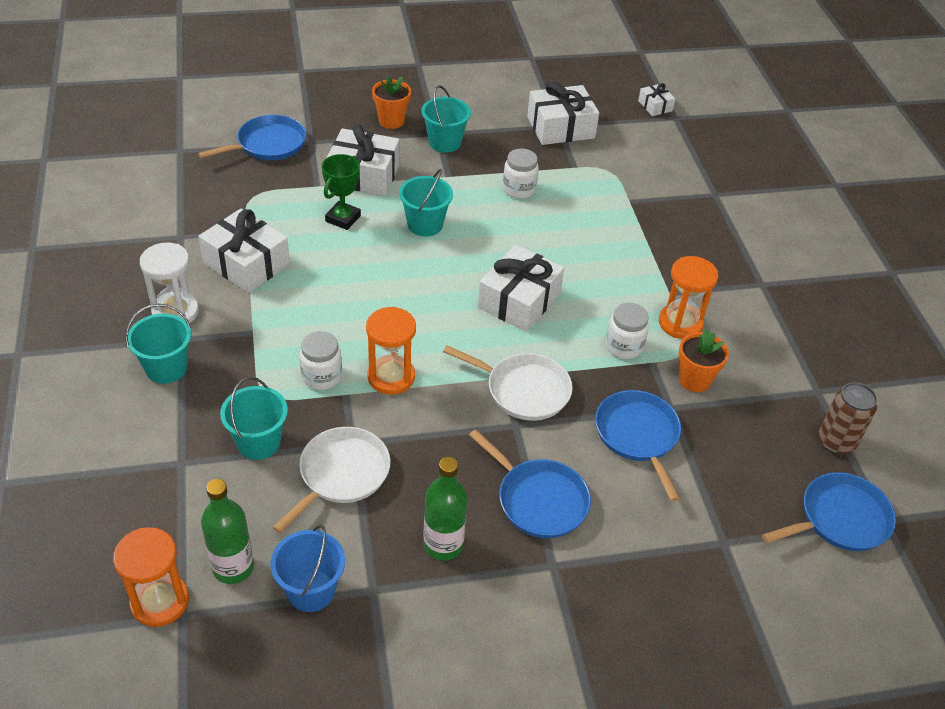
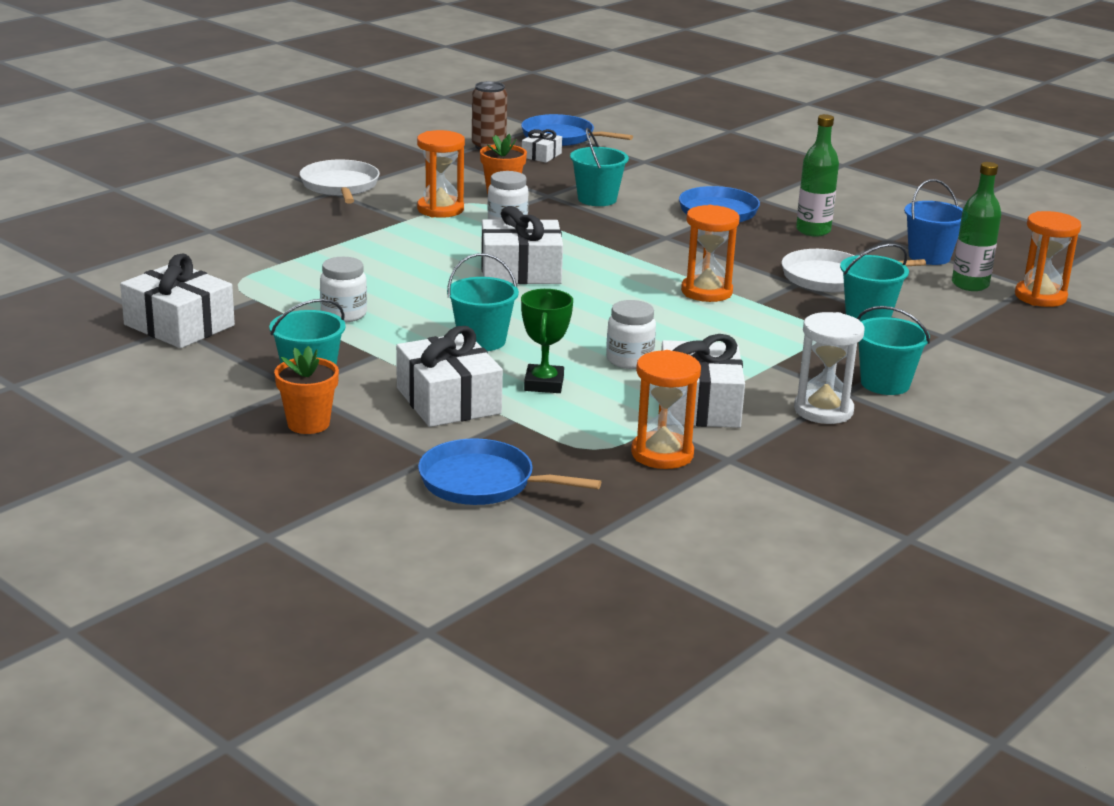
camera: 125 degrees left, 20 degrees down
white jar [300,331,342,390] -> white jar moved to [606,300,656,369]
green trophy [322,154,361,230] -> green trophy turned 75 degrees counterclockwise [521,289,573,393]
white pan [443,345,573,421] -> white pan moved to [300,160,380,204]
blue pan [595,390,681,502] -> turquoise bucket [570,128,629,206]
white gift [638,83,675,116] -> white gift moved to [522,129,562,163]
none -> orange hourglass [631,350,701,469]

